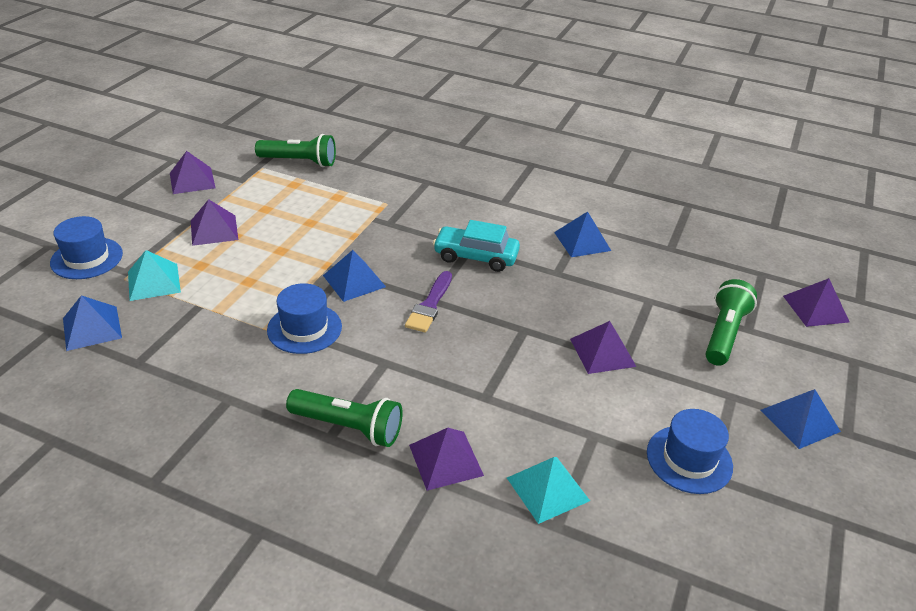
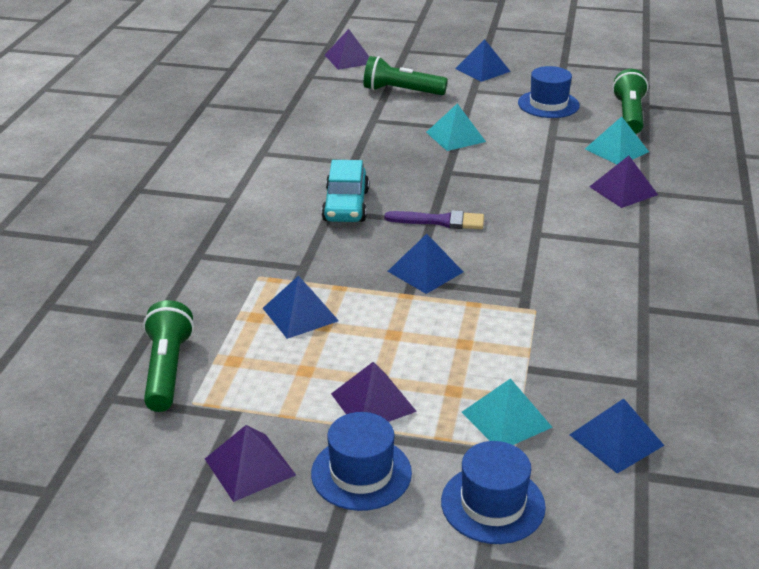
camera: 100 degrees left, 5 degrees down
blue hat [267,283,342,354] -> blue hat moved to [311,412,412,511]
green flashlight [286,389,403,447] -> green flashlight moved to [612,69,648,134]
blue pyramid [554,211,611,257] -> blue pyramid moved to [263,276,339,339]
purple pyramid [570,321,637,374] -> turquoise pyramid [426,103,486,151]

